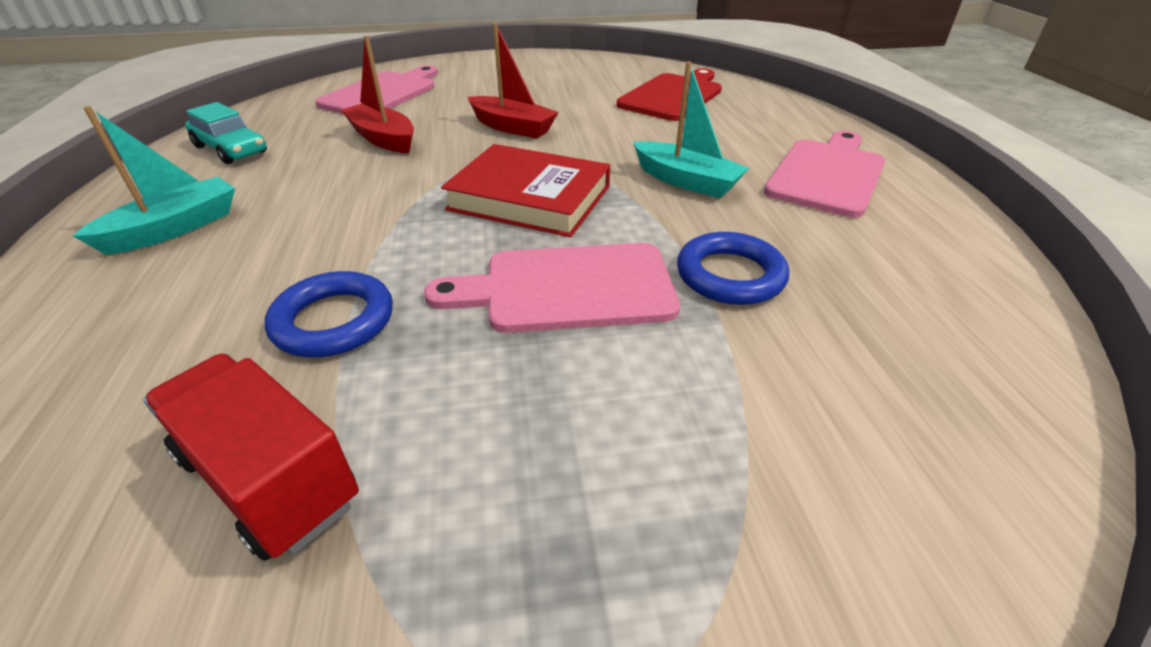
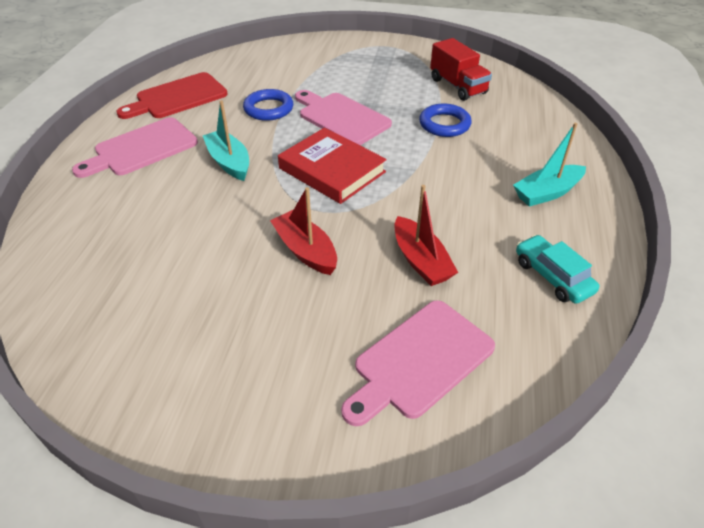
camera: 160 degrees left, 5 degrees up
pink cutting board [424,243,680,333] -> pink cutting board turned 150 degrees counterclockwise [295,90,392,145]
red cutting board [617,68,722,121] -> red cutting board moved to [116,72,227,119]

